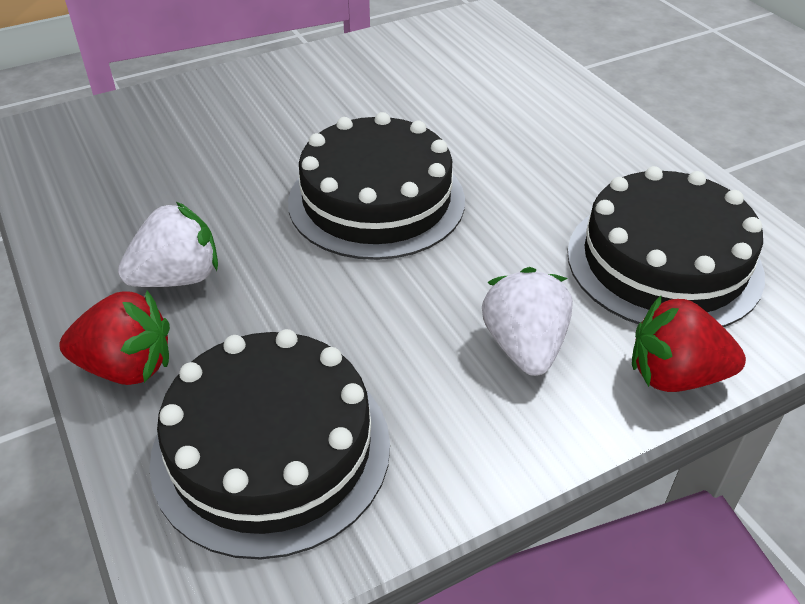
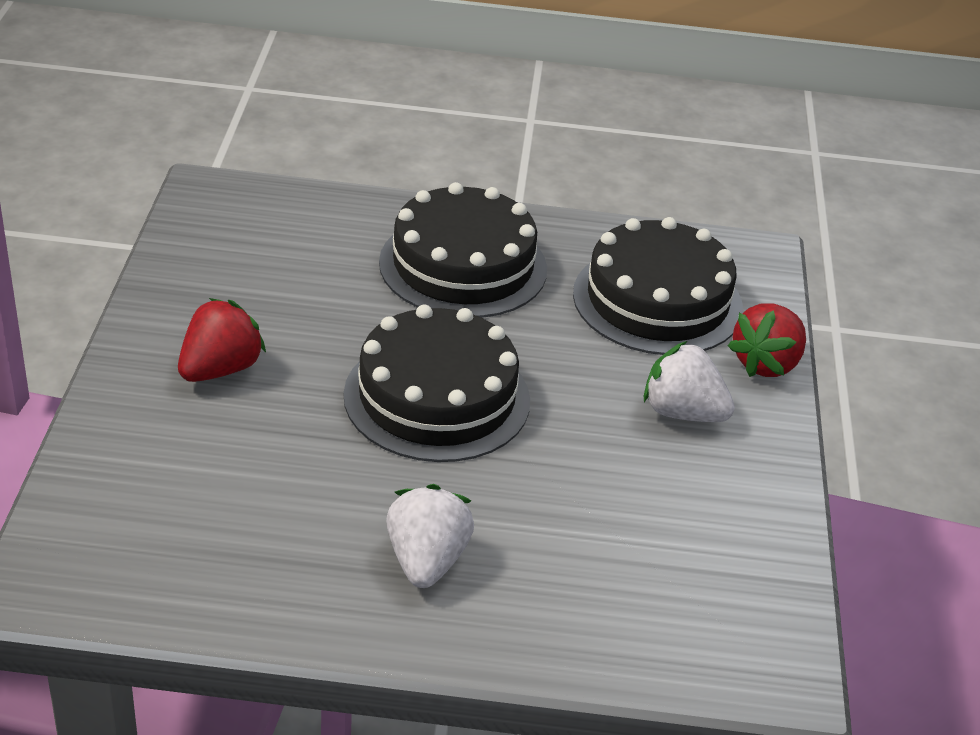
camera: 60 degrees left, 5 degrees down
red strawberry [59,291,170,385] -> red strawberry moved to [178,298,266,382]
black cake [149,329,390,559] -> black cake moved to [379,182,547,318]

